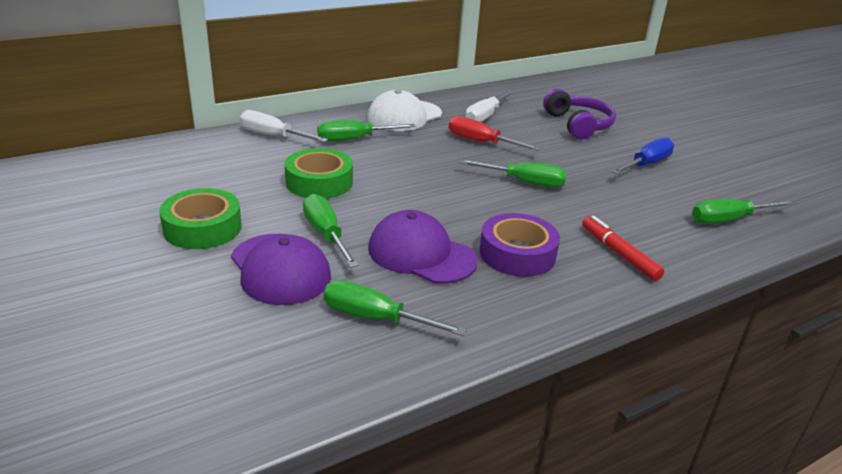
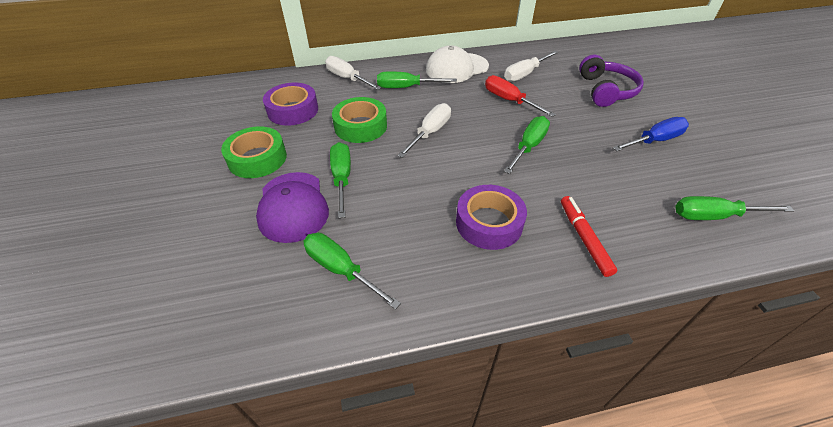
camera: 20 degrees right, 15 degrees up
purple cap [368,210,478,284] -> none
green screwdriver [459,159,567,188] -> green screwdriver turned 90 degrees counterclockwise [504,116,550,174]
none -> purple tape [263,83,318,126]
none -> white screwdriver [397,103,451,158]

